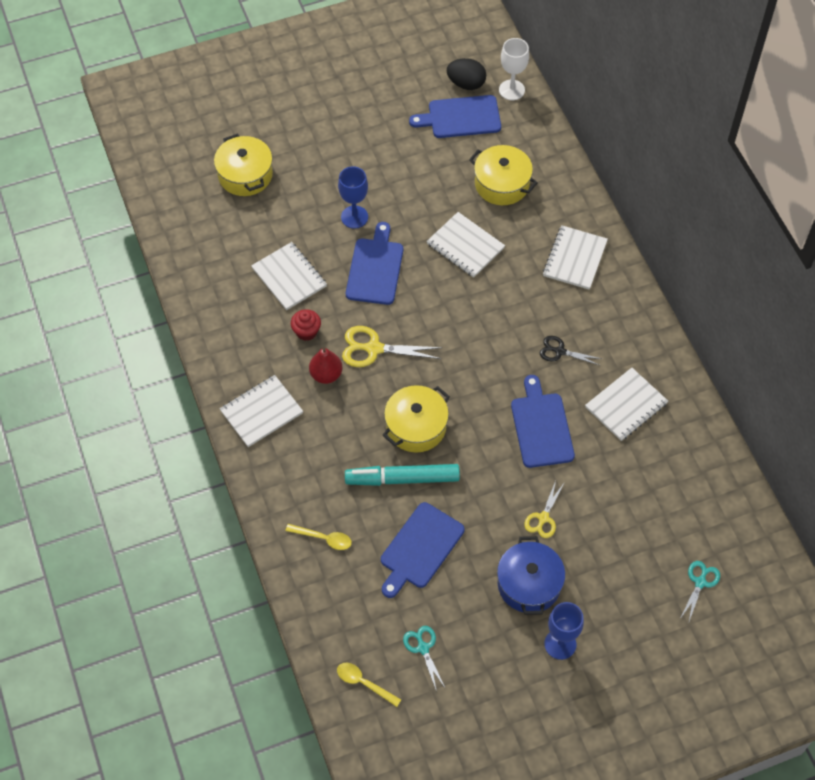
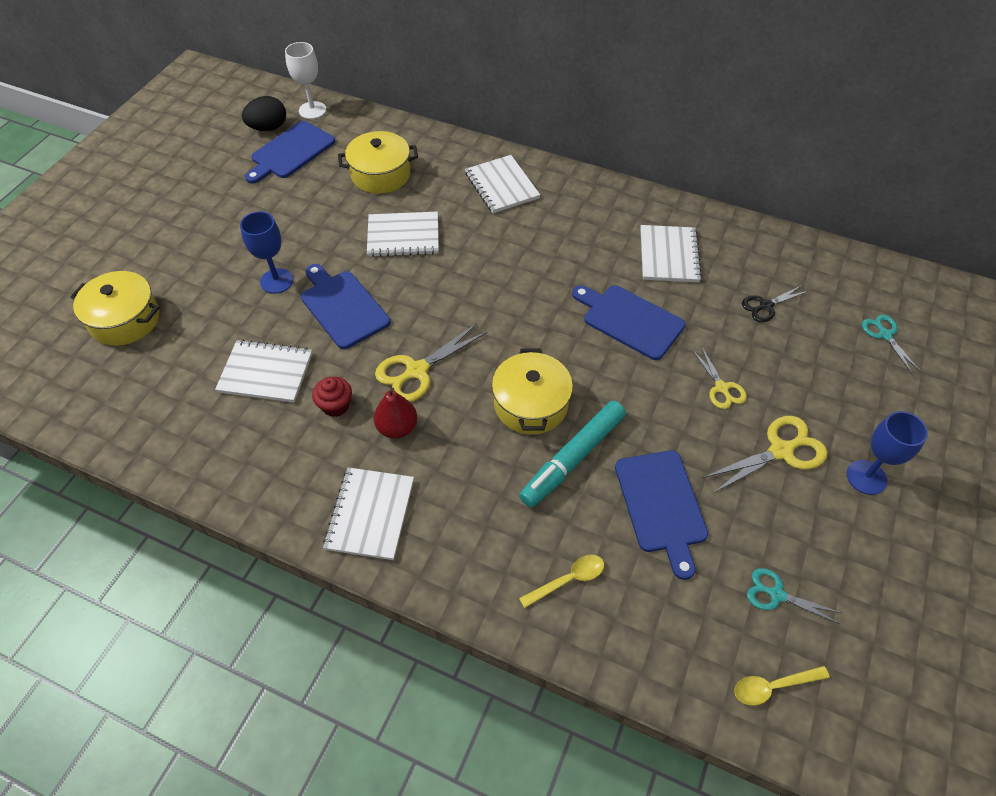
camera: 45 degrees left, 5 degrees down
blue pot [497,536,565,615] -> yellow scissors [703,416,828,493]
black scissors [540,336,602,366] -> black scissors moved to [742,285,808,322]

